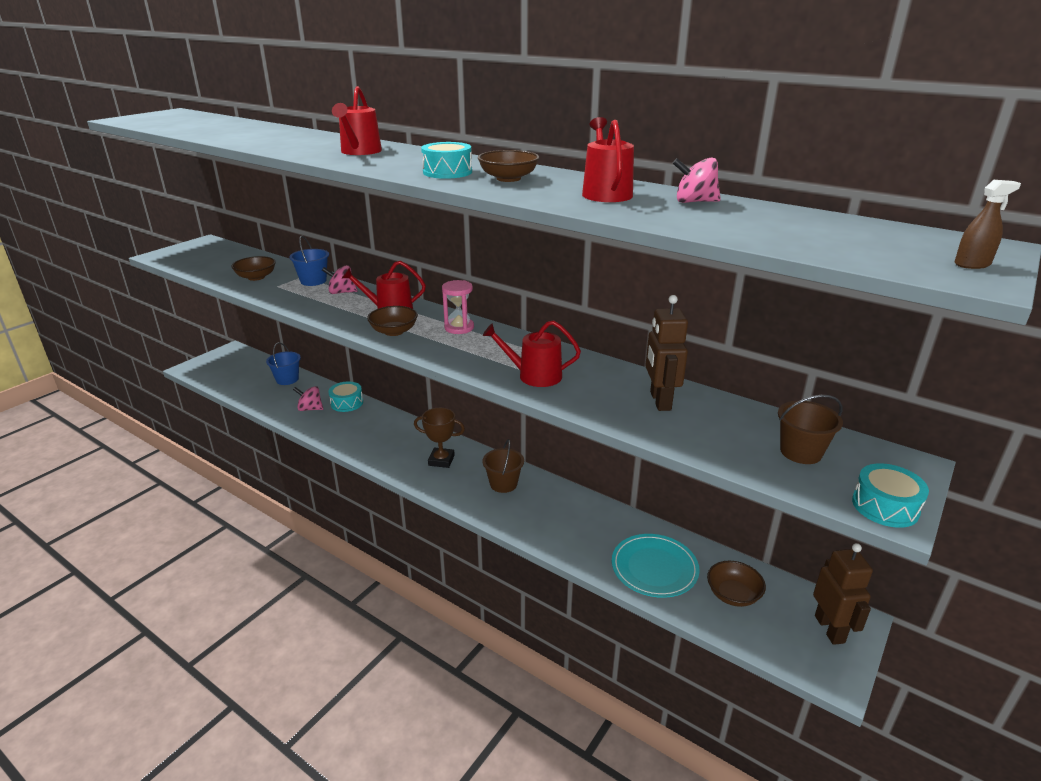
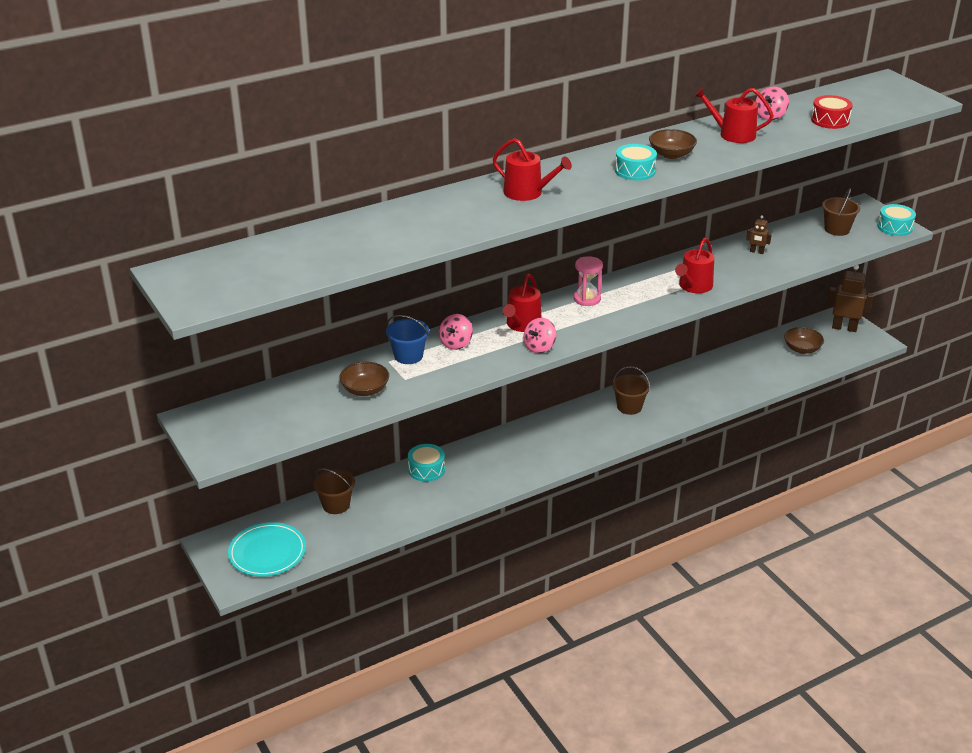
camera: 65 degrees left, 5 degrees up
blue bucket [266,342,301,385] -> brown bucket [313,468,355,514]
pink spinning top [293,386,323,411] -> pink spinning top moved to [524,318,556,353]
brown bowl [367,306,418,336] -> none
brown trophy [414,408,465,468] -> none
turquoise plate [612,534,700,598] -> turquoise plate moved to [228,522,306,577]
brown robot [645,295,688,411] -> brown robot [746,215,772,254], size x0.50
brown spray bottle [955,180,1021,269] -> none
none -> red drum [811,95,853,129]

